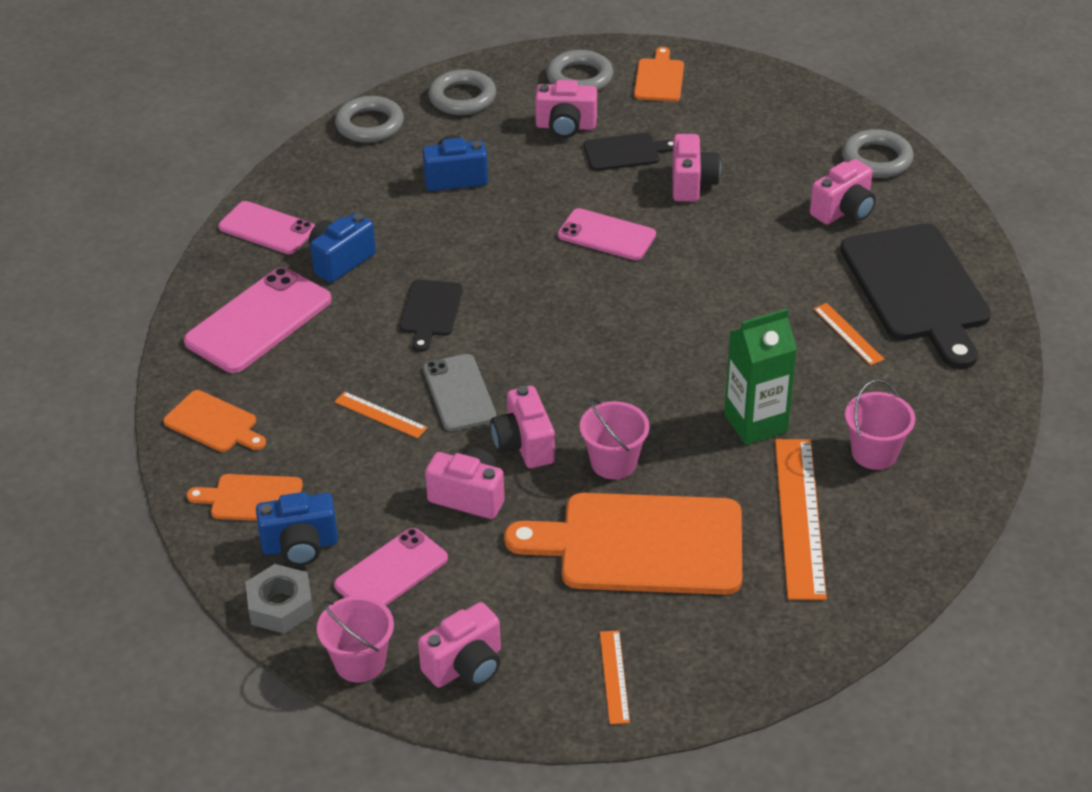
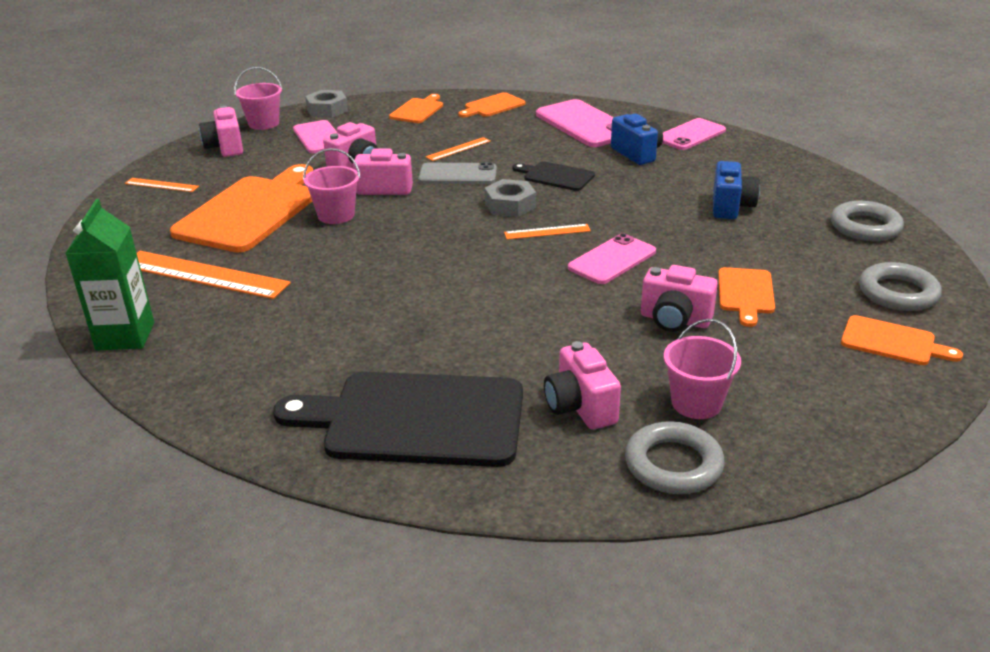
camera: 110 degrees right, 10 degrees down
blue camera [256,492,338,566] -> none
grey ring [335,96,404,143] -> none
pink camera [535,80,597,138] -> none
black cutting board [584,133,673,171] -> orange cutting board [718,267,775,327]
green carton [724,308,797,445] -> green carton moved to [65,199,154,350]
orange ruler [814,303,884,365] -> orange ruler moved to [504,224,591,240]
pink bucket [845,379,915,470] -> pink bucket moved to [664,319,741,419]
none -> grey nut [485,179,536,217]

